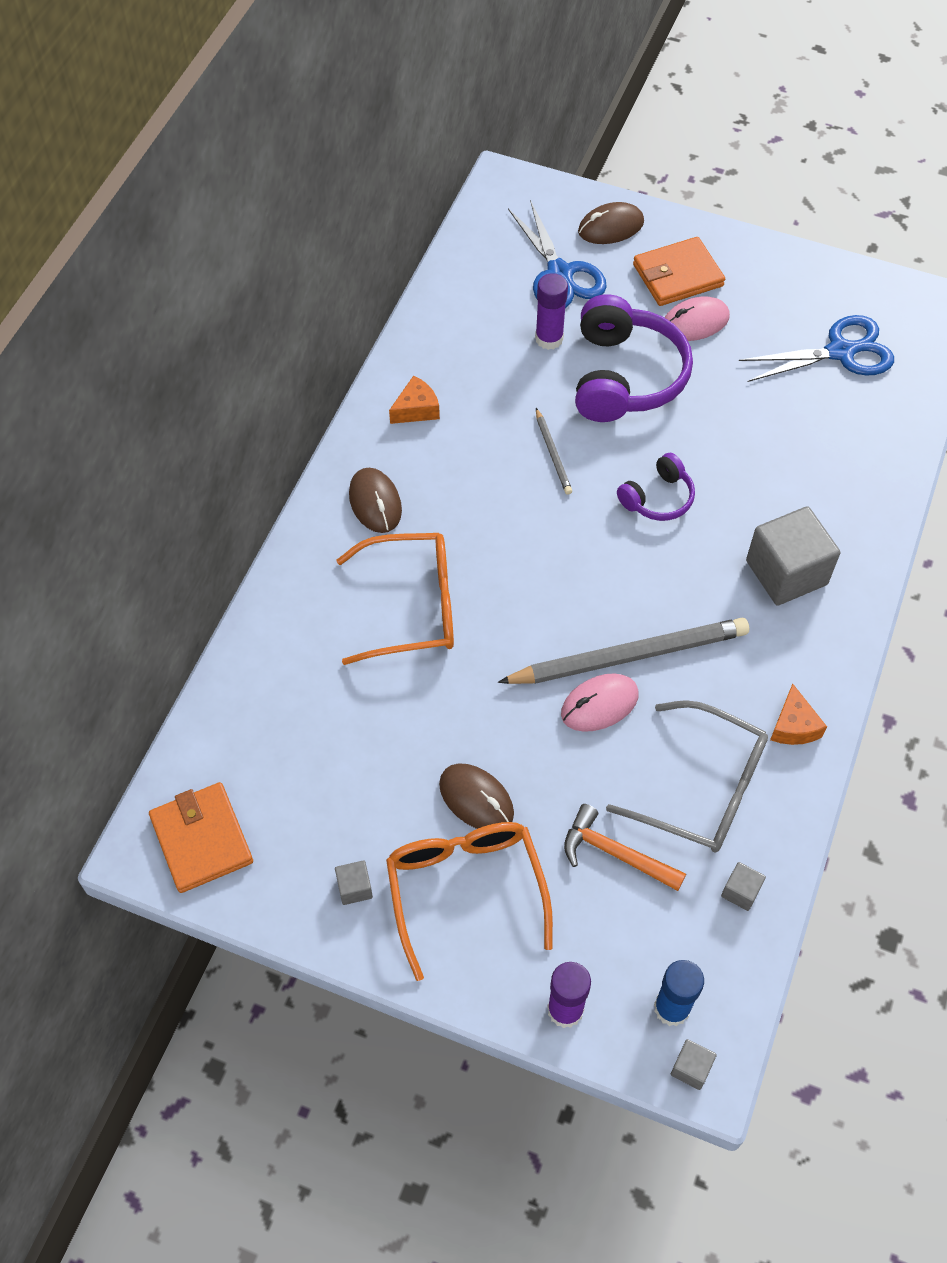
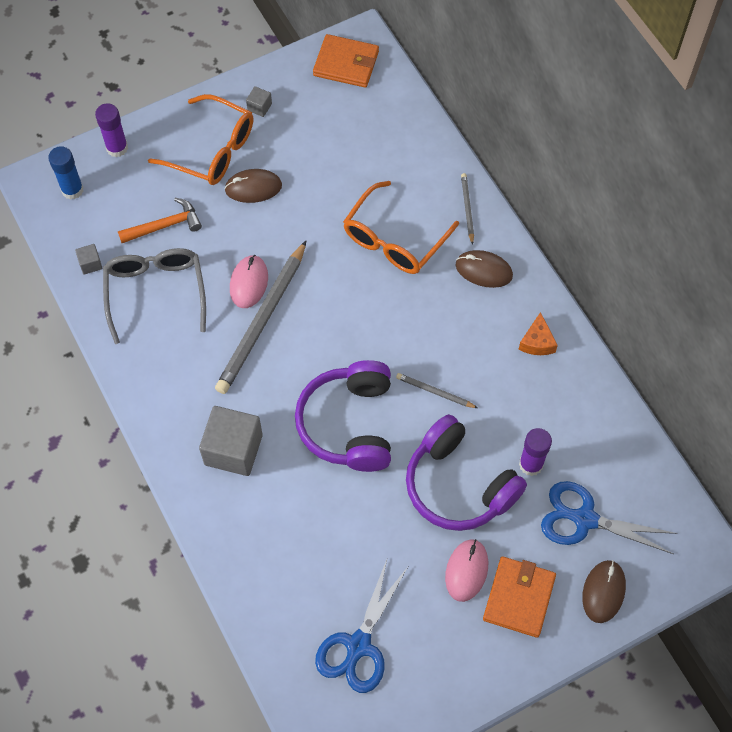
camera: 130 degrees right, 5 degrees up
grey glasses [606,700,768,852] -> grey glasses turned 105 degrees clockwise [103,248,206,344]
purple headphones [617,453,695,521] -> purple headphones [295,360,391,472], size x1.89
grey cube [671,1039,717,1090] -> none
orange cheese [770,683,827,745] -> none
none -> grey pencil [461,173,474,245]

